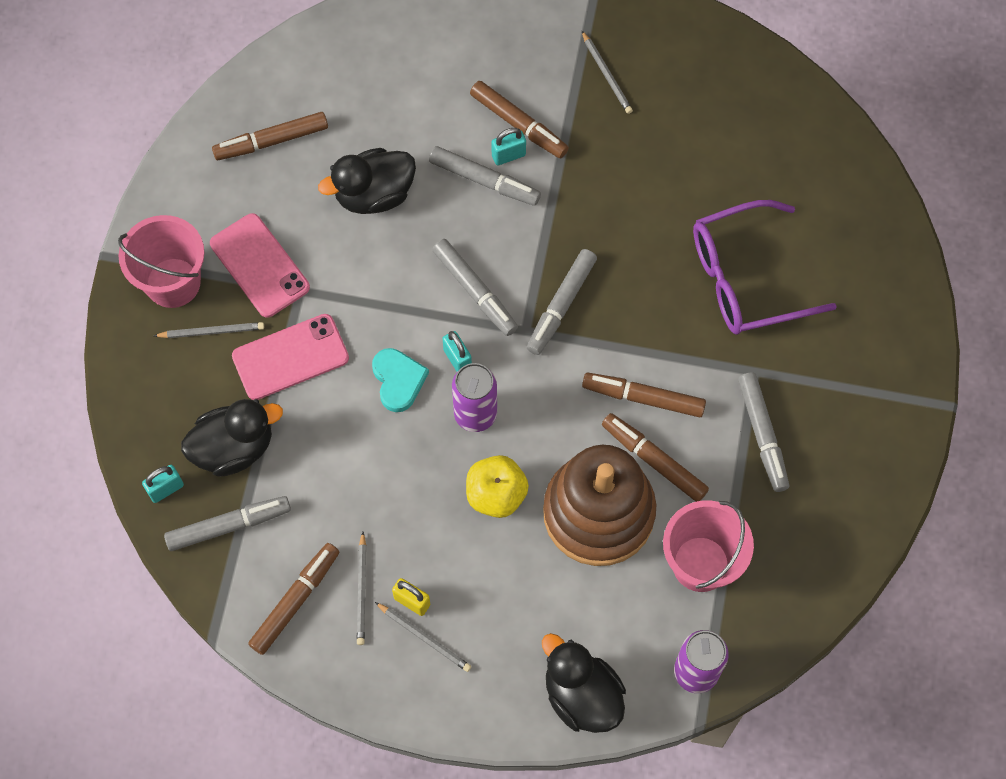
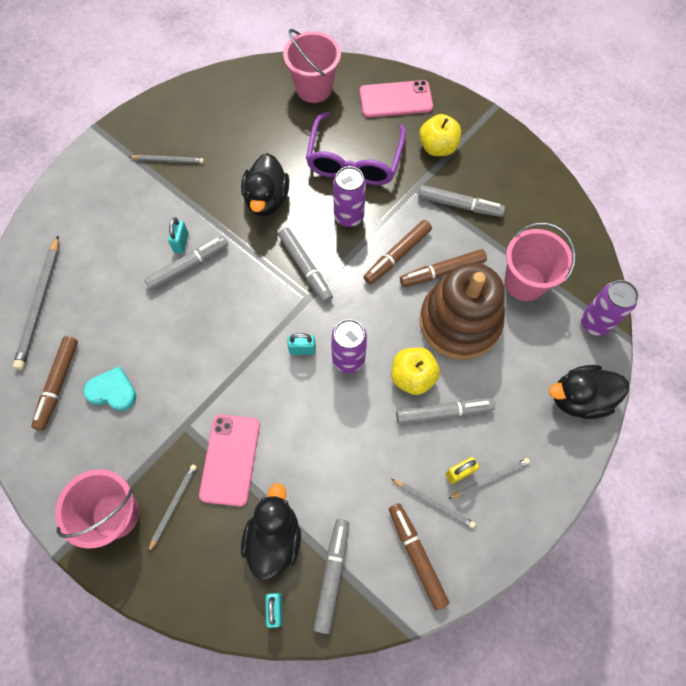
camera: 60 degrees left, 0 degrees up
pink phone [210,213,310,317] -> pink phone moved to [360,80,433,118]
black duck [318,148,416,214] -> black duck moved to [241,153,289,216]
turquoise heart [372,348,429,412] -> turquoise heart moved to [83,366,137,411]
grey marker [432,239,518,336] -> grey marker moved to [396,398,495,425]
brown marker [470,81,569,158] -> none
none -> grey pencil [13,236,59,370]
none -> pink bucket [283,29,341,103]
none -> purple can [333,166,366,227]
none -> yellow apple [419,114,461,156]

